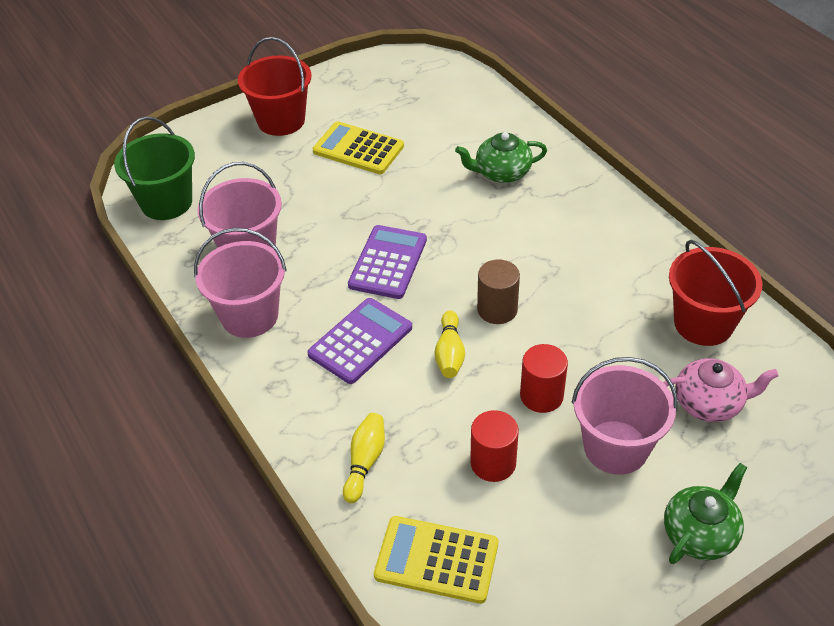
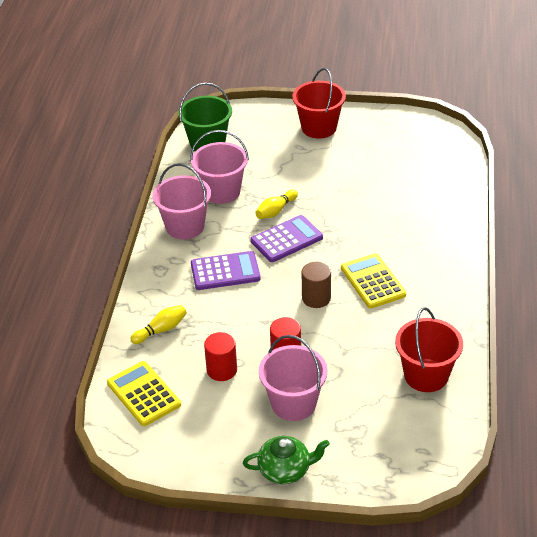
camera: 40 degrees right, 5 degrees down
yellow calculator [312,121,404,174] -> yellow calculator moved to [341,253,406,309]
yellow bowling pin [434,310,465,378] -> yellow bowling pin moved to [255,189,298,219]
green teapot [455,132,547,183] -> none
pink teapot [663,358,779,422] -> none

